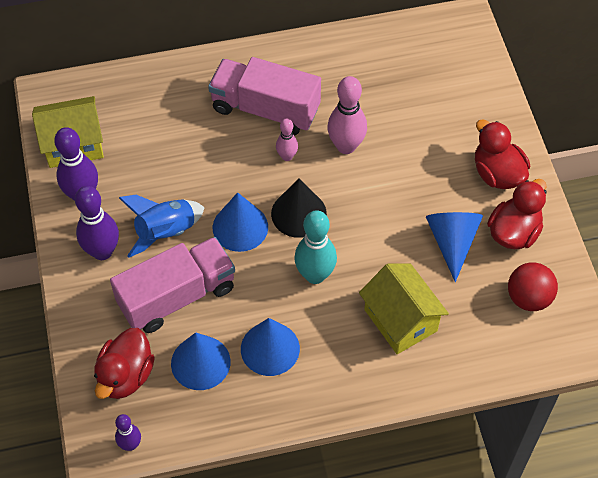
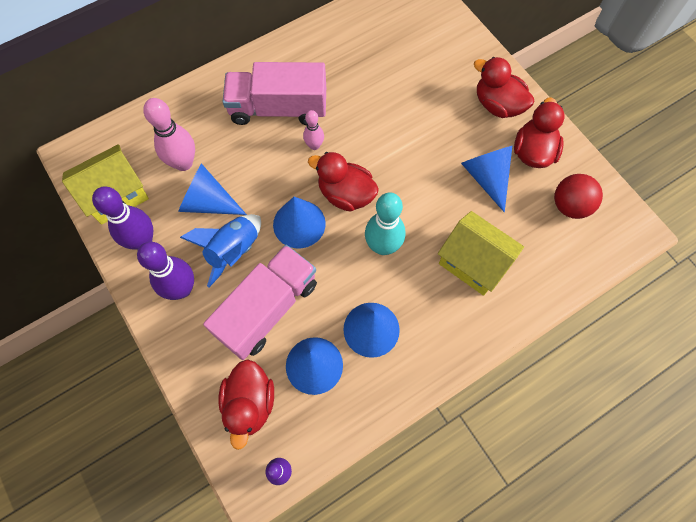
camera: 20 degrees left, 10 degrees up
black cone [271,179,327,238] -> red duck [308,152,379,212]
pink bowling pin [327,76,367,154] -> pink bowling pin moved to [143,98,195,171]
none -> blue cone [178,163,247,215]

